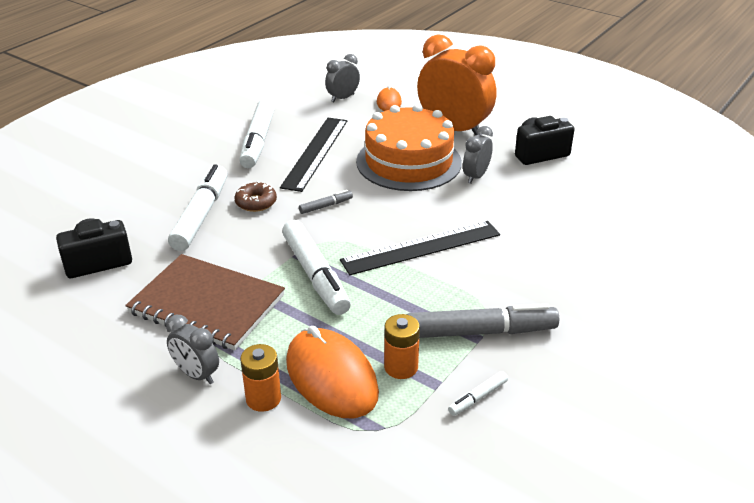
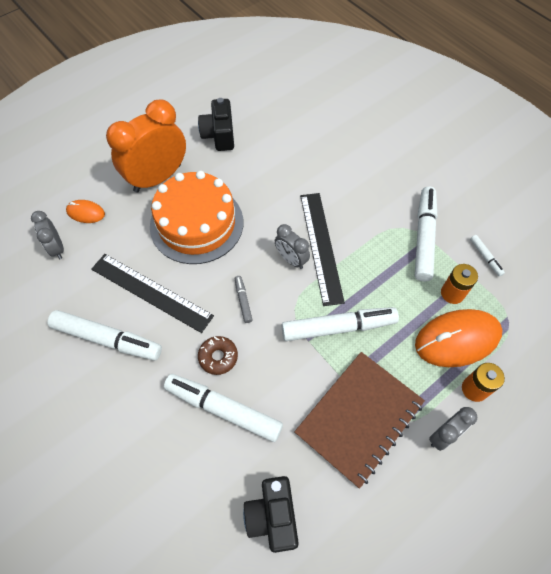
camera: 75 degrees left, 25 degrees up
grey marker [407,304,559,338] -> white marker [415,186,437,281]
grey clock [463,126,493,184] -> grey clock moved to [275,224,310,269]

